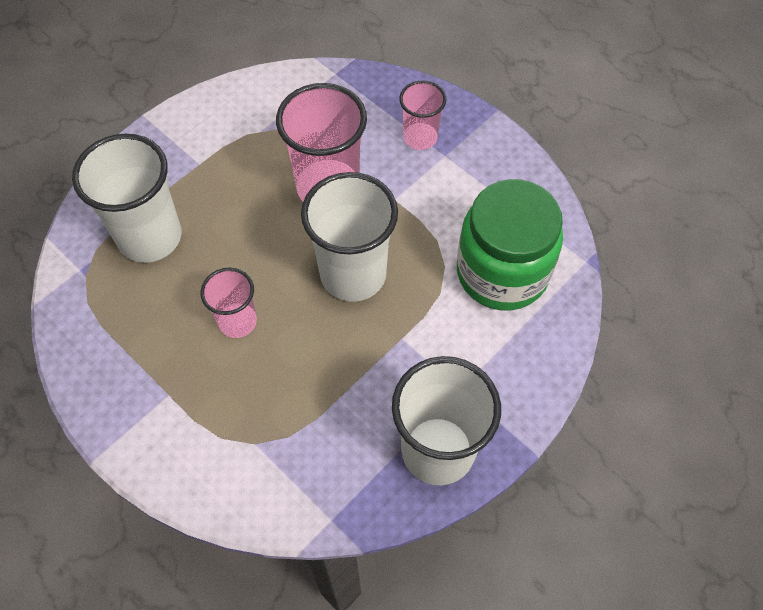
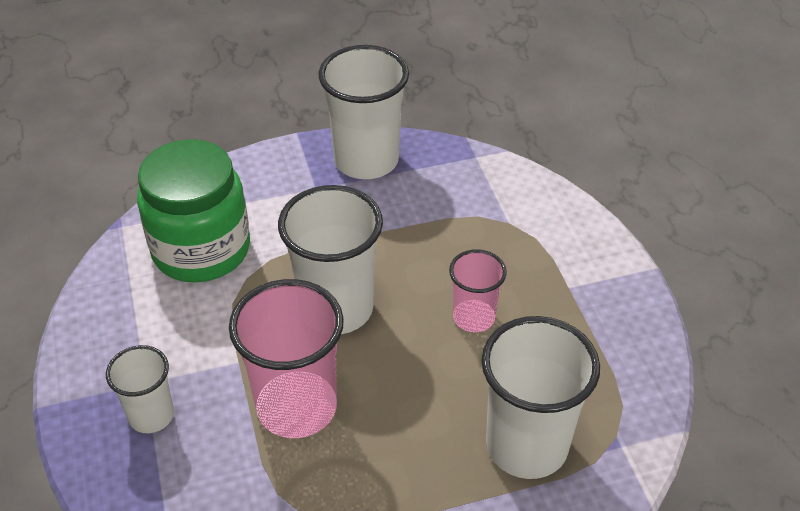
camera: 150 degrees left, 15 degrees down
pink cup [399,81,446,150] -> white cup [106,345,174,433]

